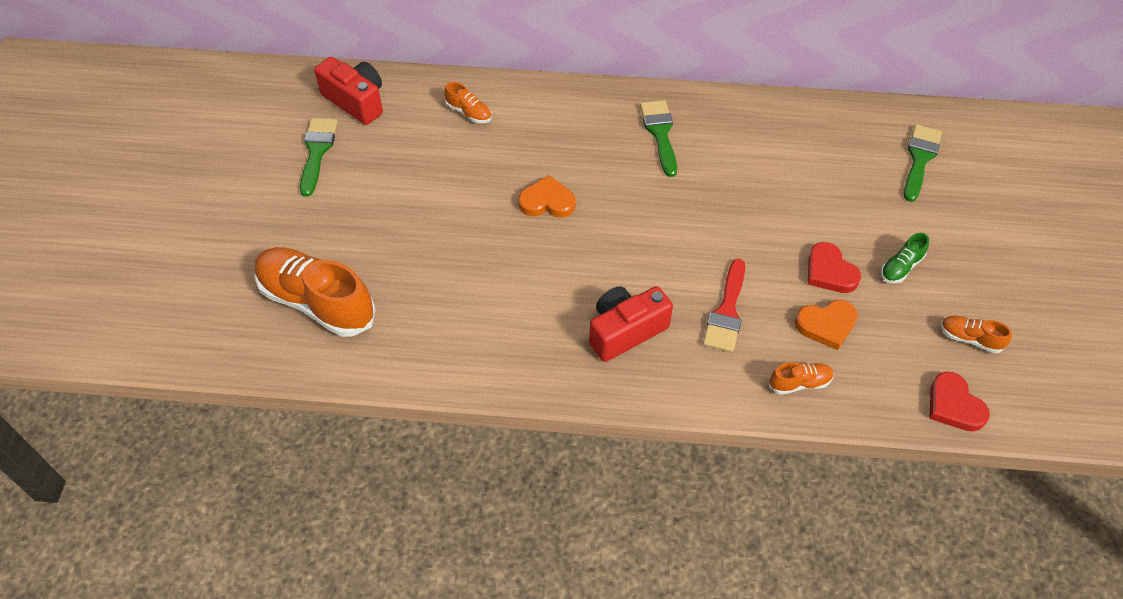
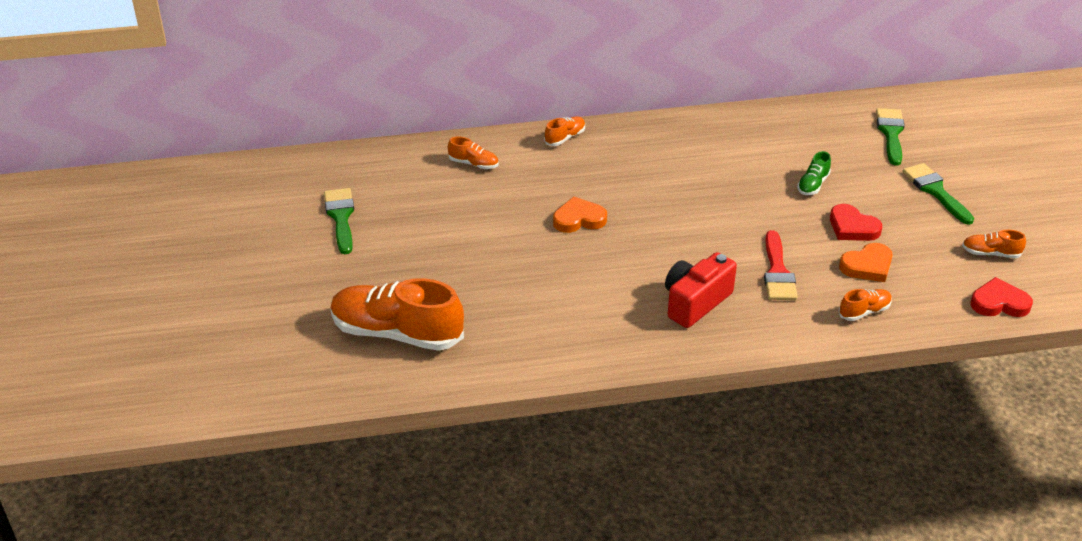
camera: 15 degrees left, 15 degrees down
red camera [314,57,383,125] -> none
green brush [640,100,677,177] -> green brush moved to [903,163,974,225]
green shoe [881,233,929,283] -> green shoe moved to [797,151,831,195]
red heart [930,372,990,432] -> red heart turned 135 degrees clockwise [970,277,1033,317]
none -> orange shoe [544,116,585,146]

